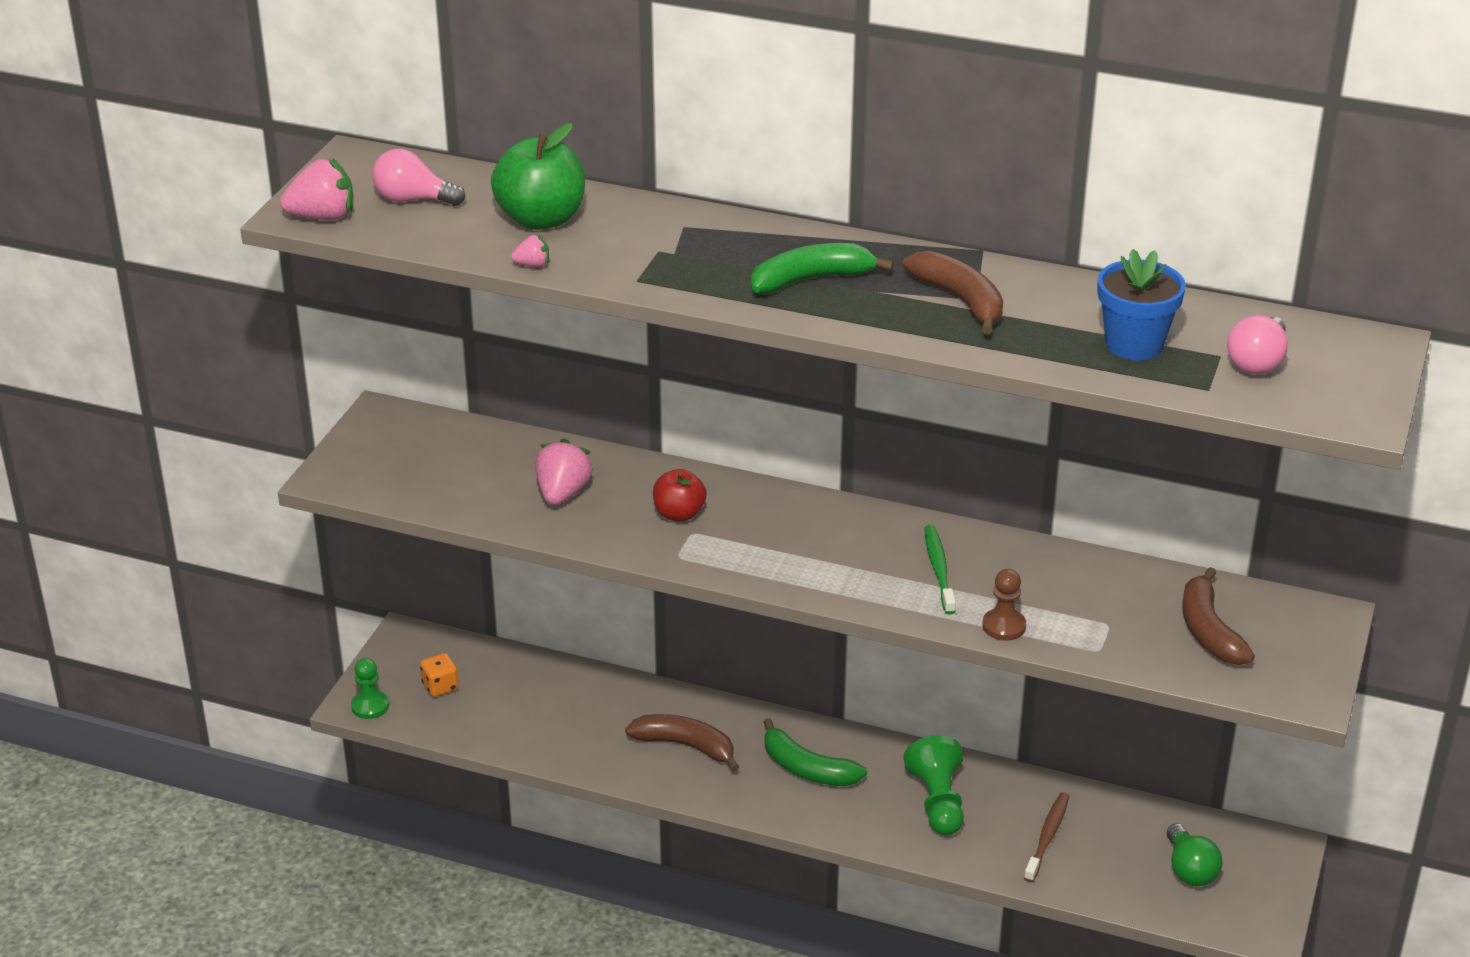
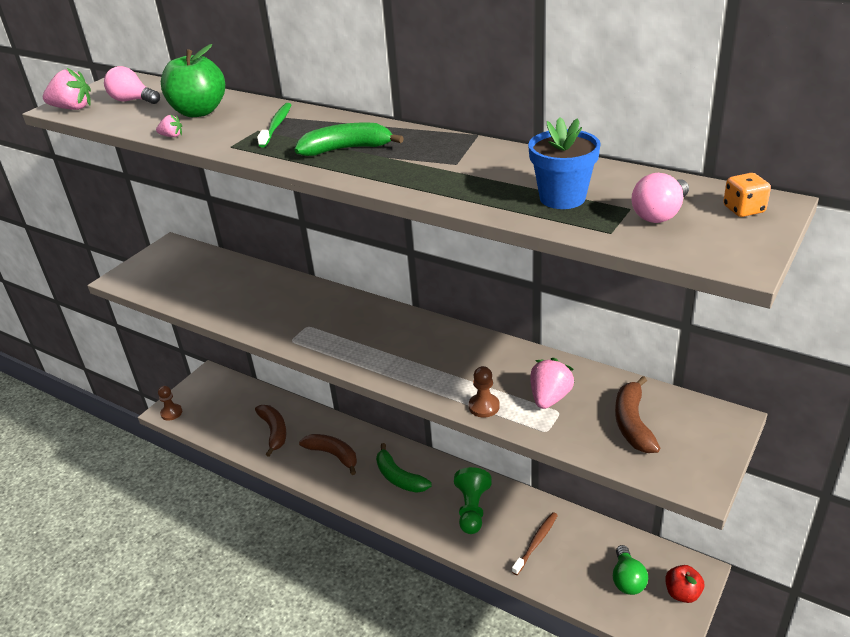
camera: 15 degrees right, 0 degrees up
green pawn [351,658,389,719] -> brown pawn [158,386,182,421]
orange dice [420,653,458,697] -> orange dice moved to [723,173,771,217]
pink strawberry [535,438,593,505] -> pink strawberry moved to [530,358,574,409]
red apple [653,469,706,522] -> red apple moved to [665,565,704,603]
brown banana [903,251,1003,334] -> brown banana moved to [255,405,287,457]
green toothbrush [924,525,956,615] -> green toothbrush moved to [257,103,292,147]

